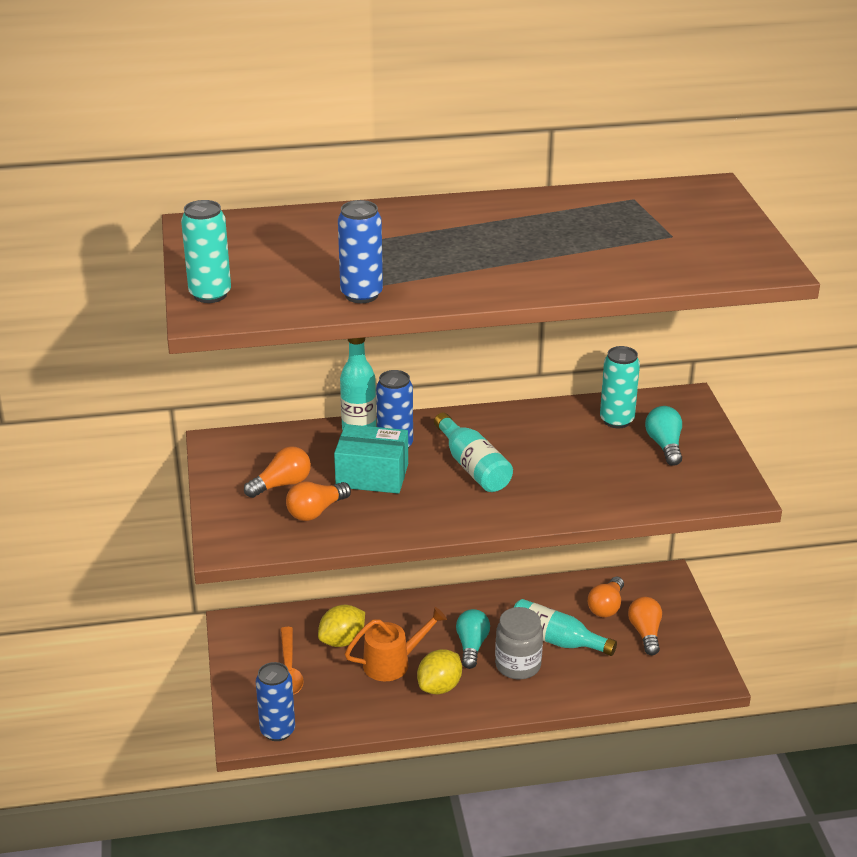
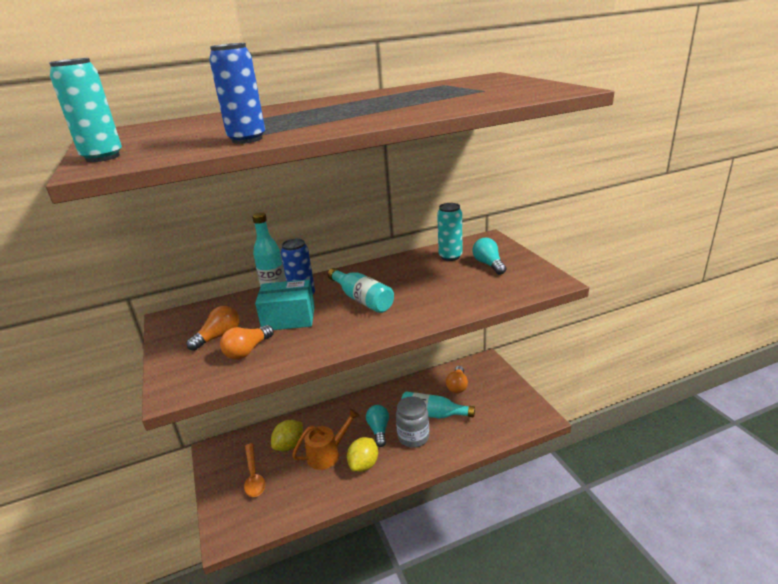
camera: 10 degrees left, 5 degrees down
blue can [256,662,295,741] -> none
orange light bulb [628,597,662,655] -> none

